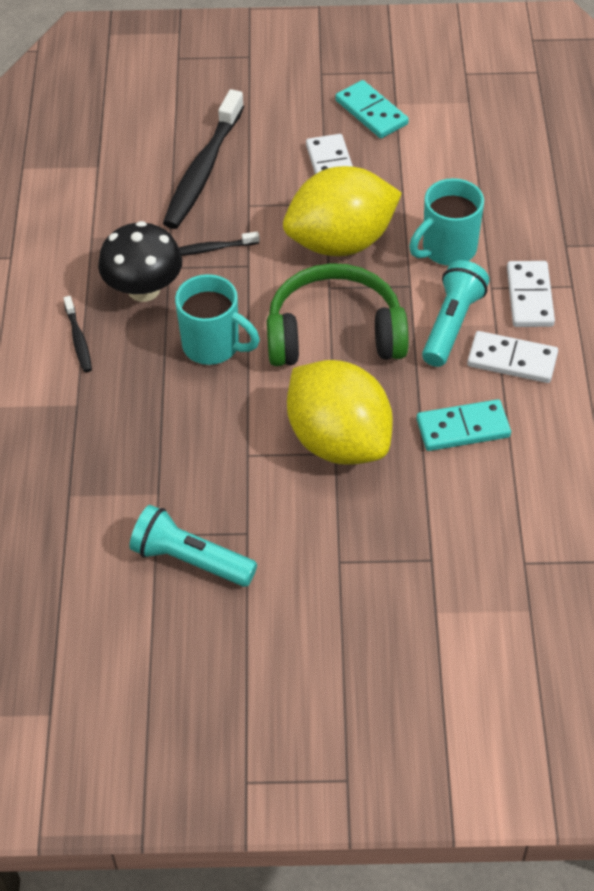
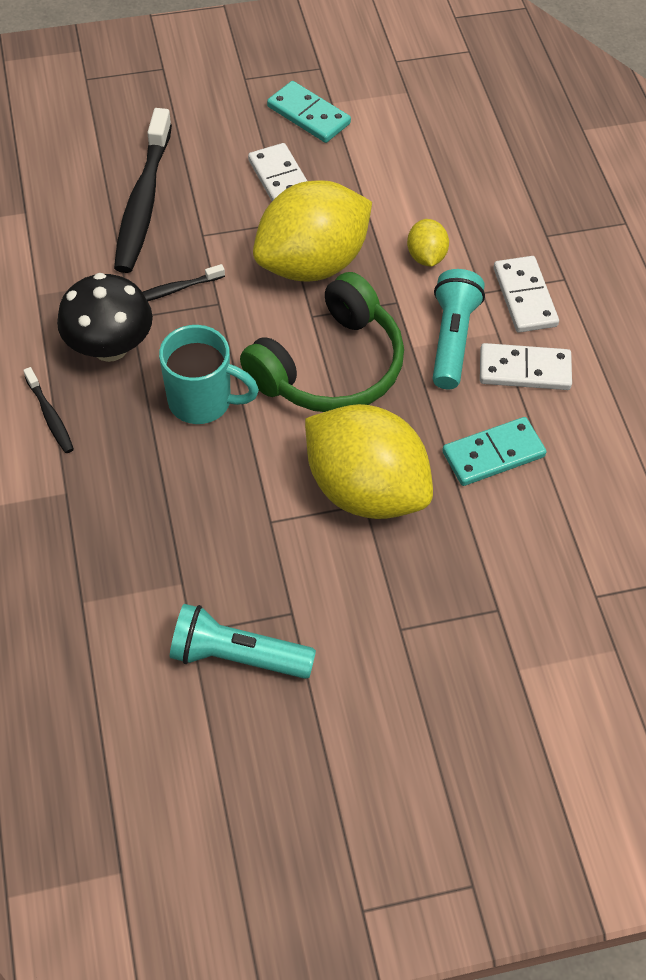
camera: 15 degrees left, 5 degrees up
green headphones [267,263,408,366] -> green headphones turned 150 degrees clockwise [240,272,404,412]
turquoise mug [409,178,484,266] -> yellow lemon [407,219,449,267]

